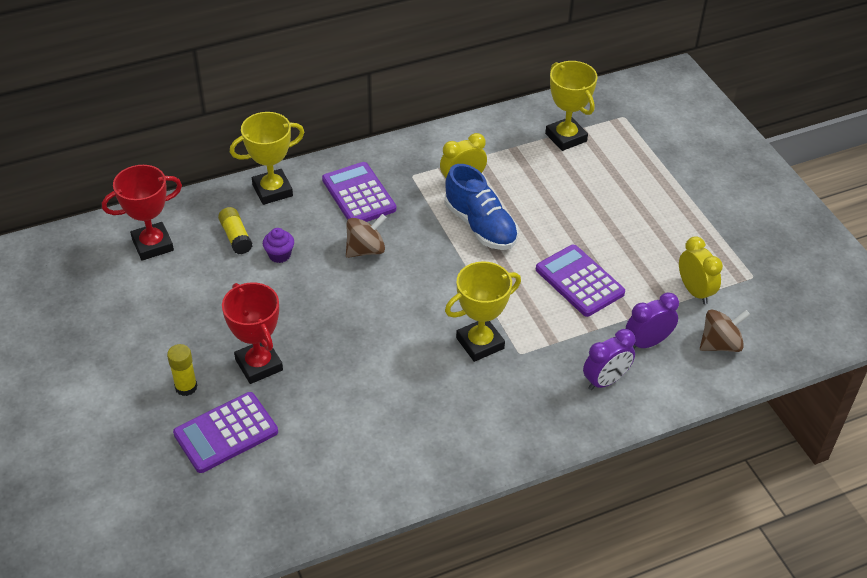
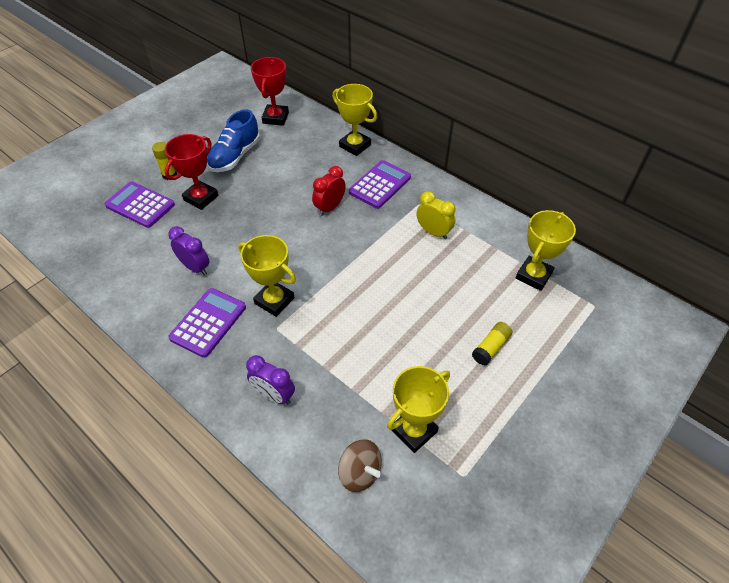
camera: 65 degrees right, 5 degrees up
red trophy [102,165,182,261] -> red trophy turned 60 degrees clockwise [251,57,289,126]
yellow glue stick [218,207,252,255] -> yellow glue stick moved to [472,322,512,365]
purple cupcake [263,228,294,263] -> none
brown spinning top [346,214,386,258] -> red clock [312,166,346,216]
blue shoe [445,164,518,250] -> blue shoe moved to [207,109,260,172]
purple calculator [536,245,625,317] -> purple calculator moved to [168,288,246,358]
purple clock [626,292,679,349] -> purple clock moved to [168,226,209,275]
yellow clock [679,236,723,304] -> yellow trophy [387,366,450,453]

